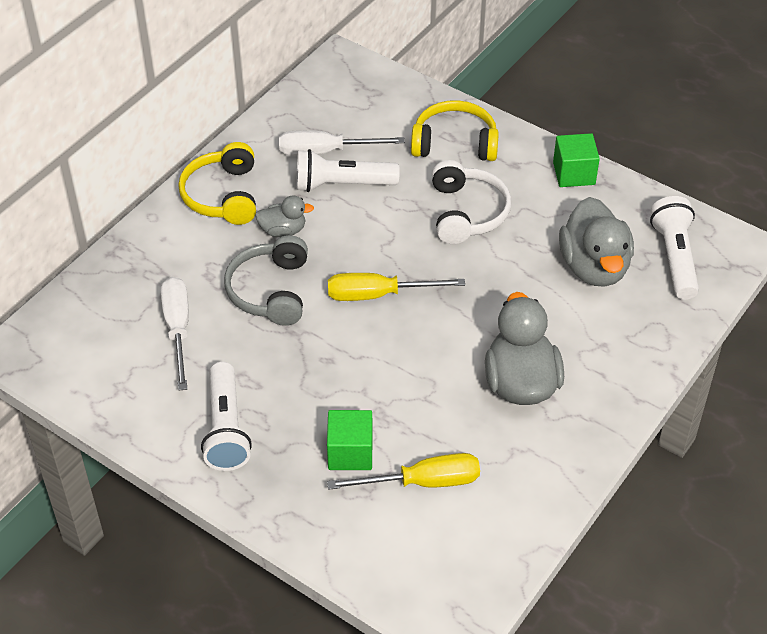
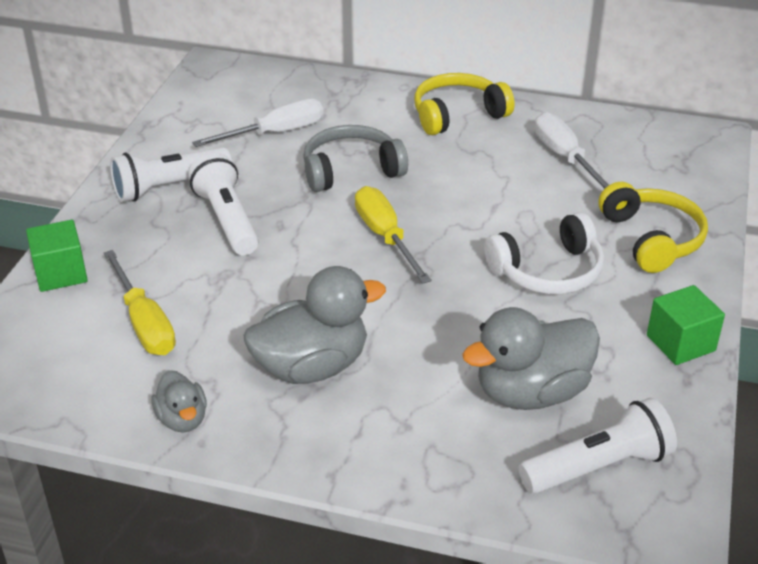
camera: 70 degrees right, 10 degrees down
grey duck [255,196,314,237] -> grey duck moved to [151,370,207,433]
white flashlight [296,149,400,192] -> white flashlight moved to [188,152,258,255]
green cube [327,410,373,470] -> green cube moved to [26,220,88,292]

